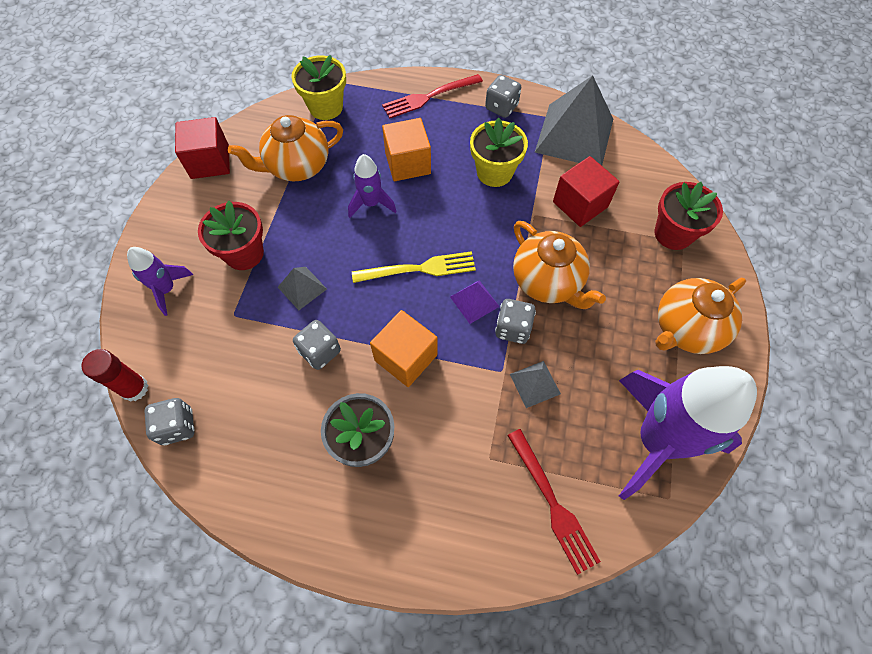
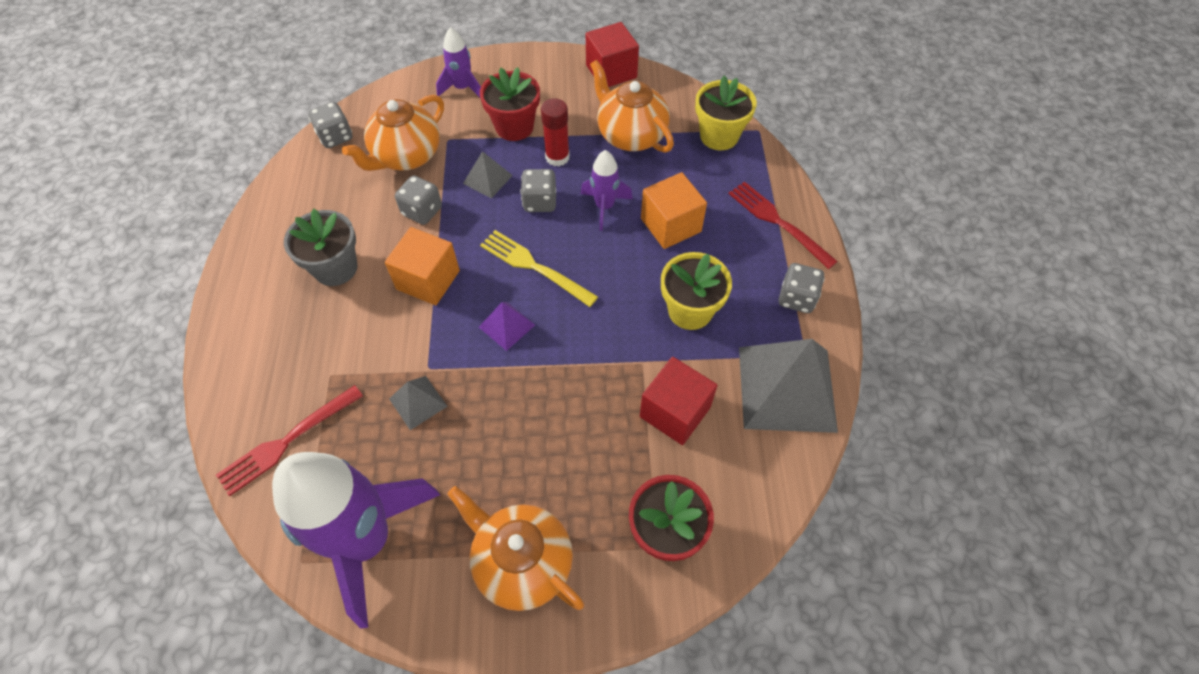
camera: 75 degrees right, 5 degrees down
red glue stick [81,349,149,402] -> red glue stick moved to [541,98,570,166]
yellow fork [352,251,476,283] -> yellow fork turned 150 degrees clockwise [480,230,598,307]
grey dice [495,299,536,344] -> grey dice moved to [520,169,556,212]
orange teapot [513,221,606,309] -> orange teapot moved to [342,95,444,171]

